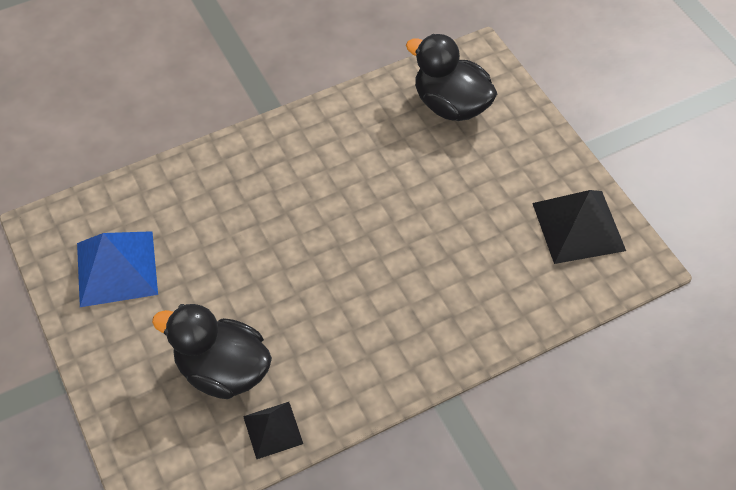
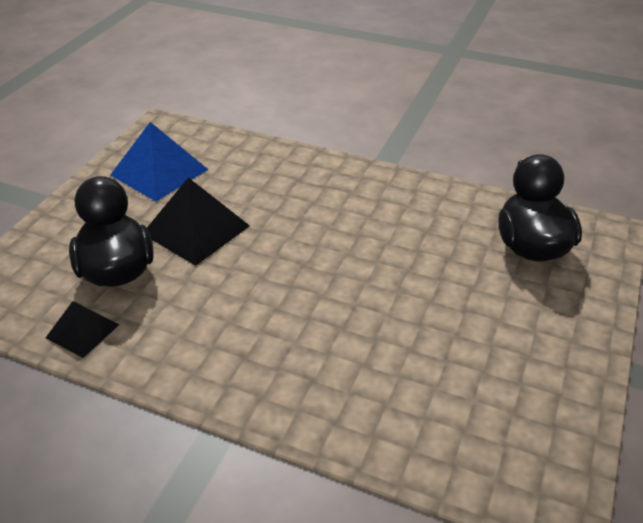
camera: 50 degrees right, 15 degrees down
black pyramid [532,190,626,264] -> black pyramid moved to [147,177,250,266]

